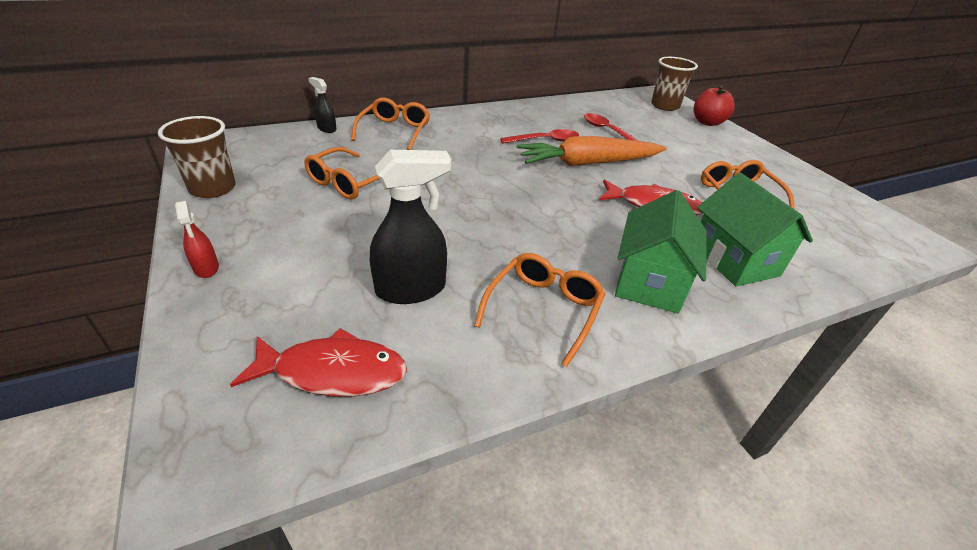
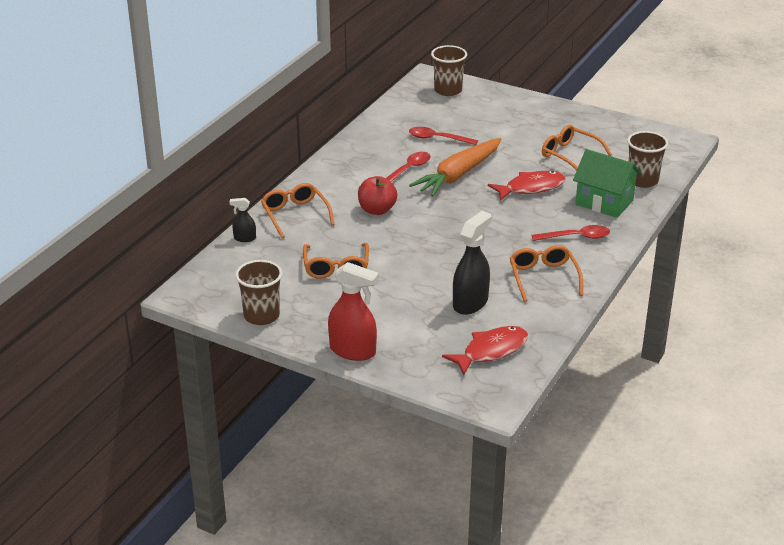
camera: 35 degrees left, 5 degrees down
red spray bottle [175,201,219,278] -> red spray bottle [328,262,379,361], size x1.95
green house [615,190,707,313] -> red spoon [532,225,610,241]
red apple [693,86,735,126] -> red apple moved to [358,176,397,215]
none -> brown cup [627,131,668,188]

